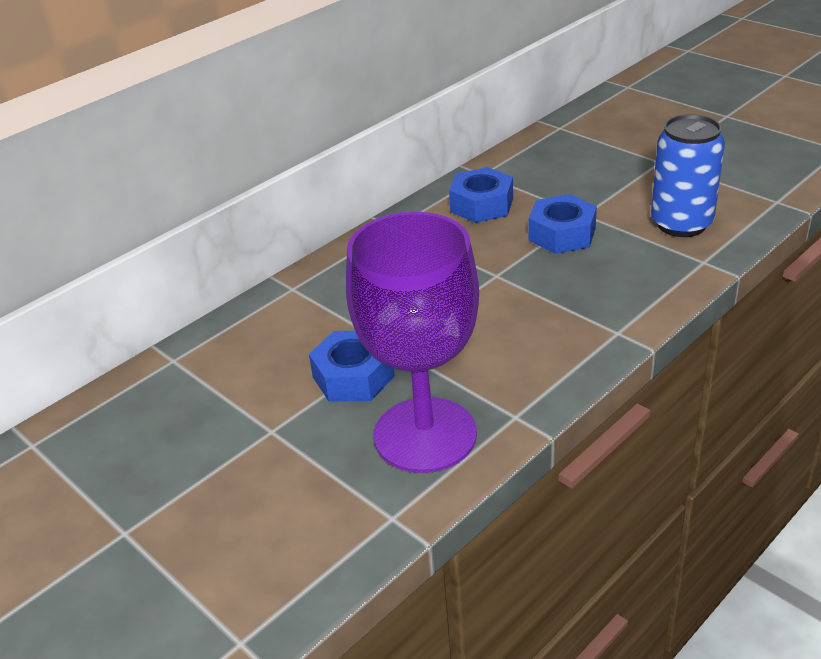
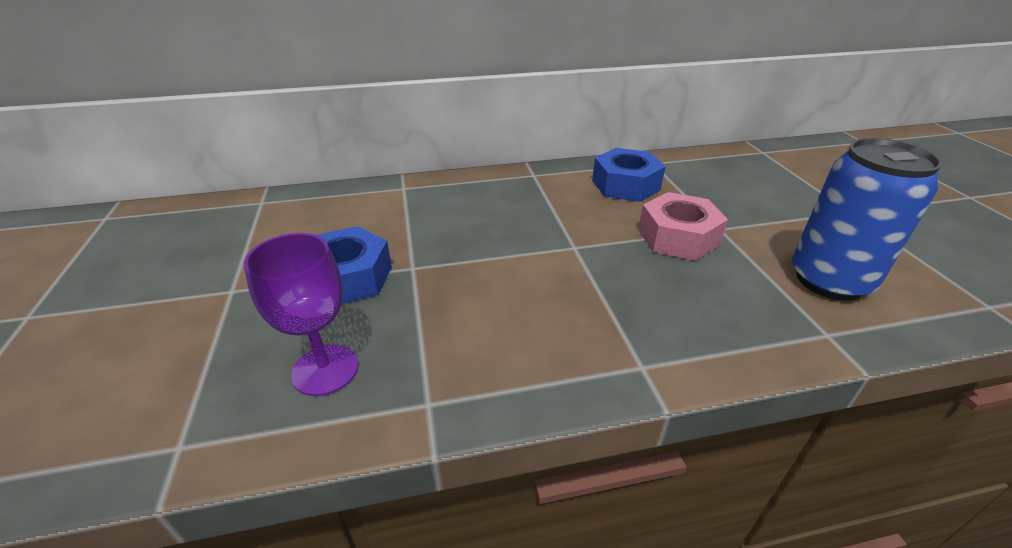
camera: 30 degrees right, 0 degrees up
purple goblet [346,212,479,473] -> purple goblet [244,233,358,396], size x0.51
blue nut [529,194,597,254] -> pink nut [638,192,728,261]

